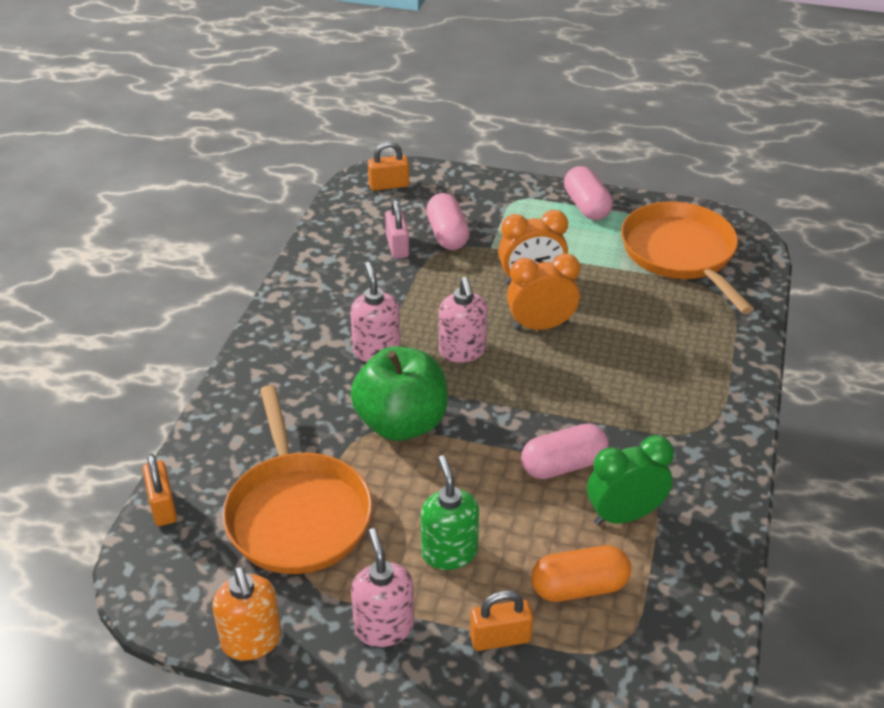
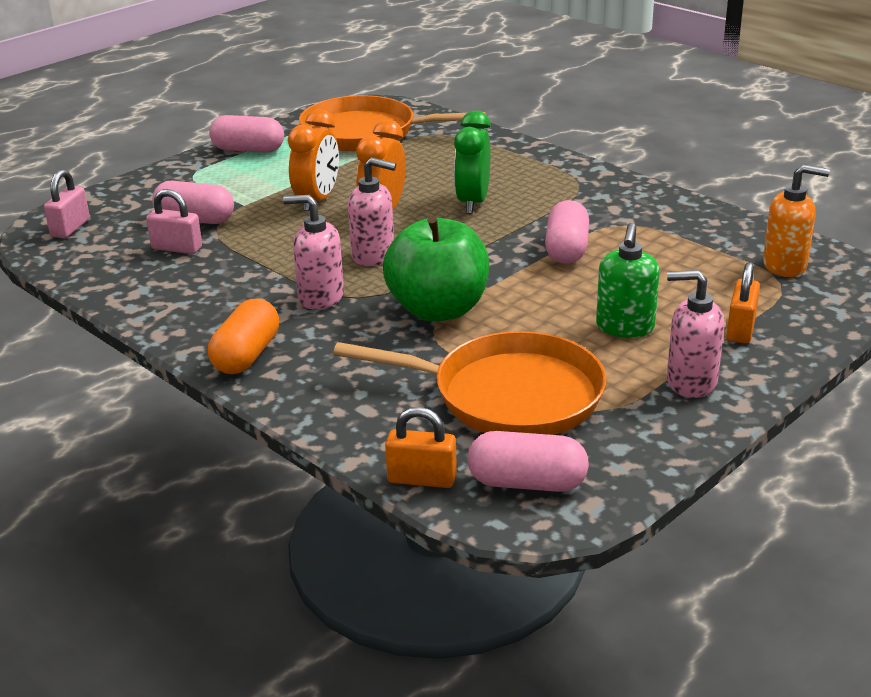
camera: 60 degrees left, 10 degrees down
orange soap dispenser [212,567,282,661] -> orange soap dispenser moved to [763,165,830,277]
orange padlock [368,141,409,191] -> pink padlock [44,169,90,239]
green soap dispenser [421,455,479,570] -> green soap dispenser turned 90 degrees counterclockwise [596,223,660,338]
orange capsule [531,545,631,602] -> orange capsule moved to [208,299,279,374]
green clock [587,435,674,525] -> green clock moved to [454,111,491,214]
none -> pink capsule [467,431,589,492]

